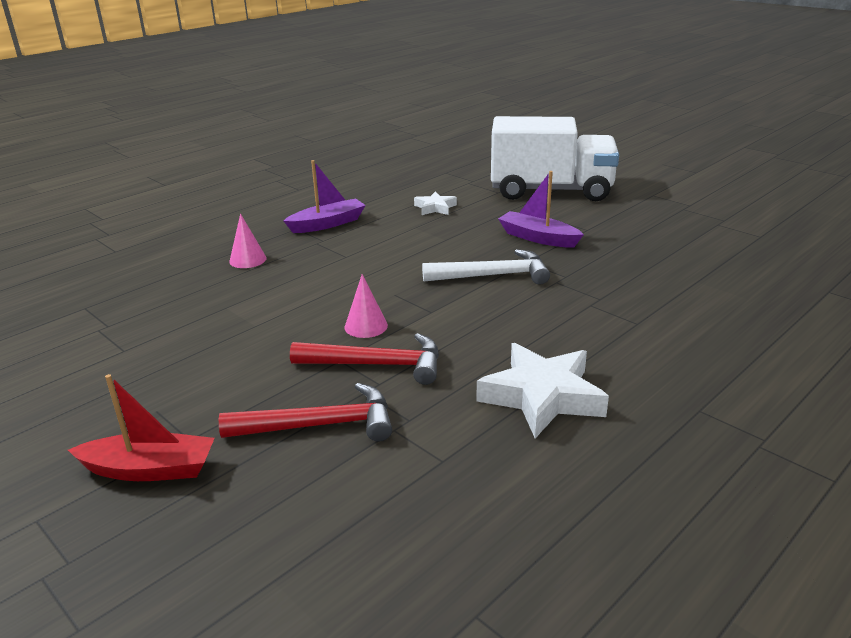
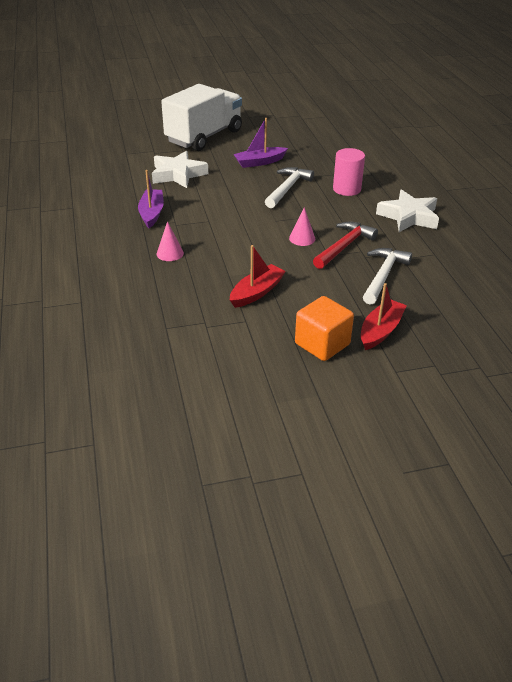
camera: 60 degrees left, 10 degrees up
red hammer [219,383,392,441] -> white hammer [363,248,412,305]
white star [414,191,457,215] -> white star [152,151,208,188], size x1.88
none -> red boat [230,245,286,308]
none -> orange cube [295,296,354,361]
none -> pink cylinder [333,148,365,196]

